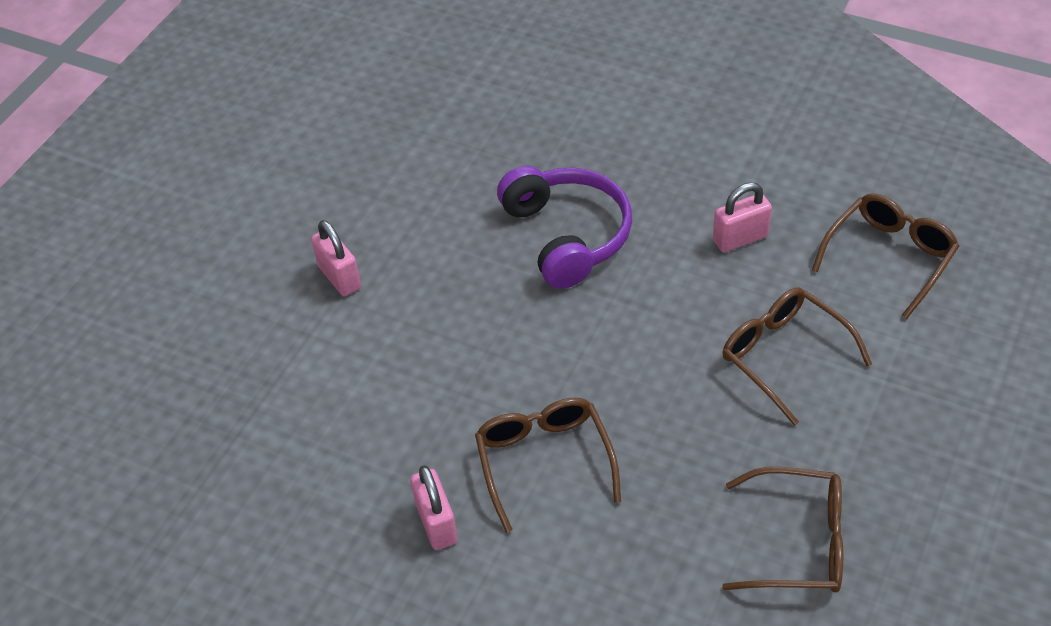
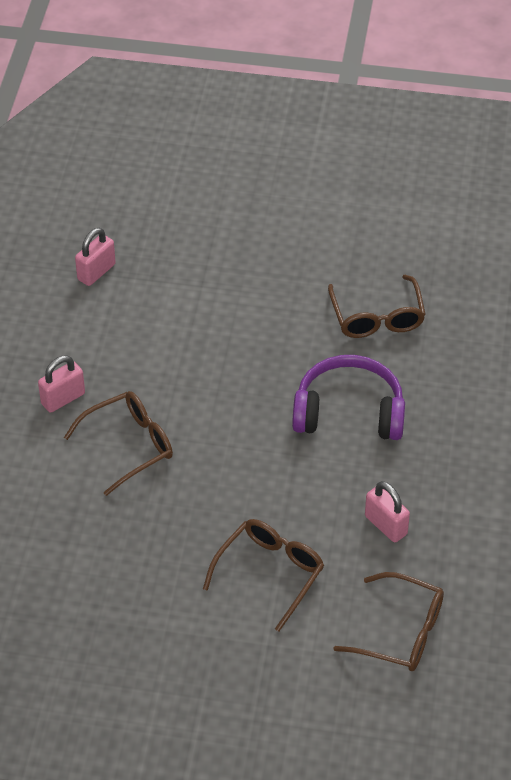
camera: 70 degrees right, 0 degrees up
pink padlock [311,220,361,296] -> pink padlock moved to [75,228,116,286]
purple headphones [497,166,632,289] -> purple headphones turned 135 degrees counterclockwise [292,355,405,440]
brown glasses [722,467,843,593] -> brown glasses moved to [328,275,426,338]

